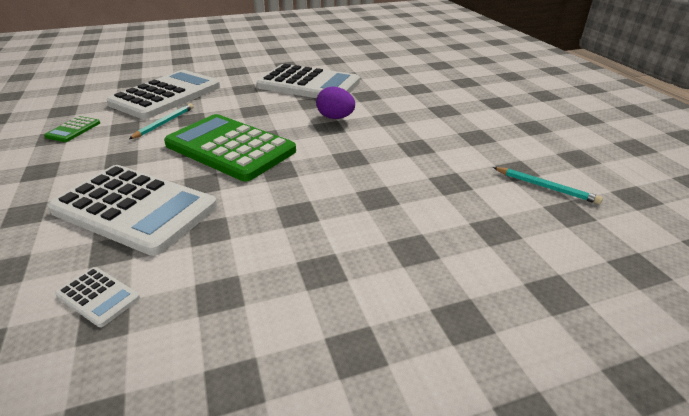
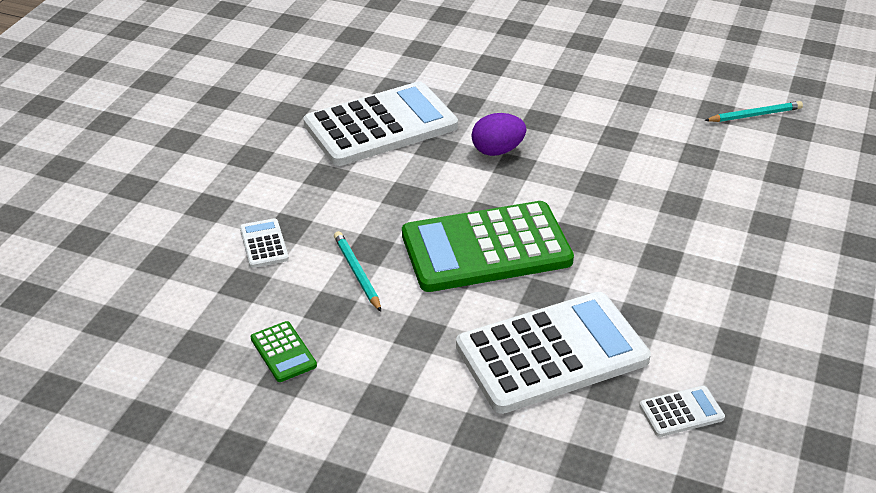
camera: 50 degrees left, 5 degrees up
white calculator [107,70,220,119] -> white calculator [240,218,289,268], size x0.41

